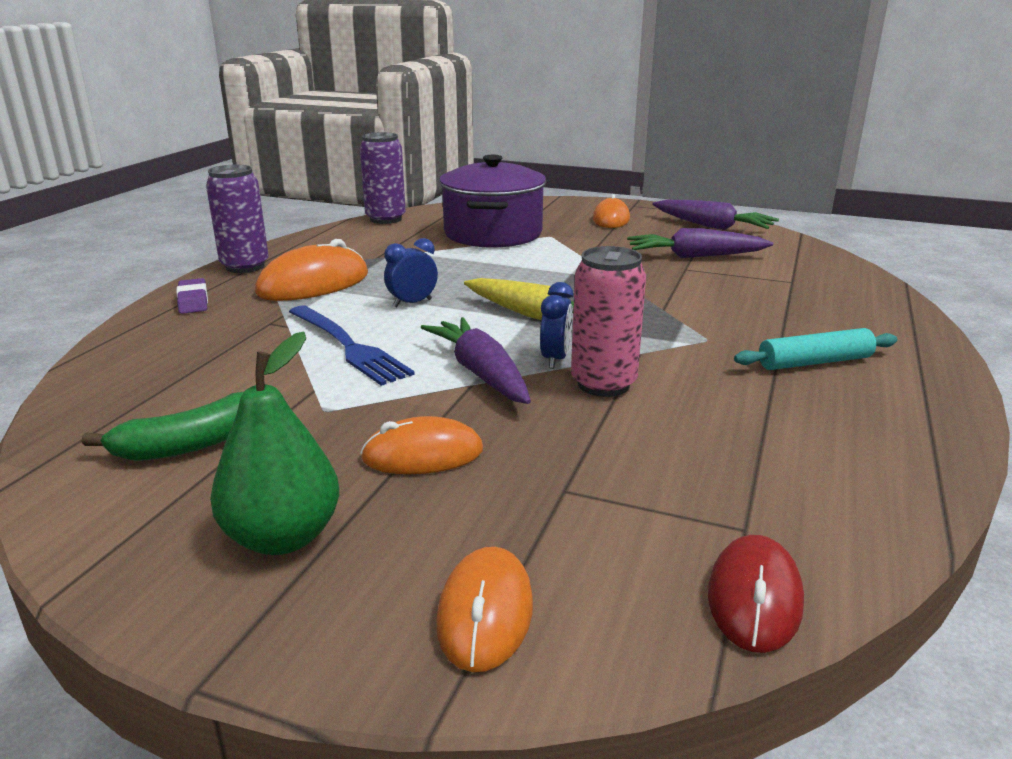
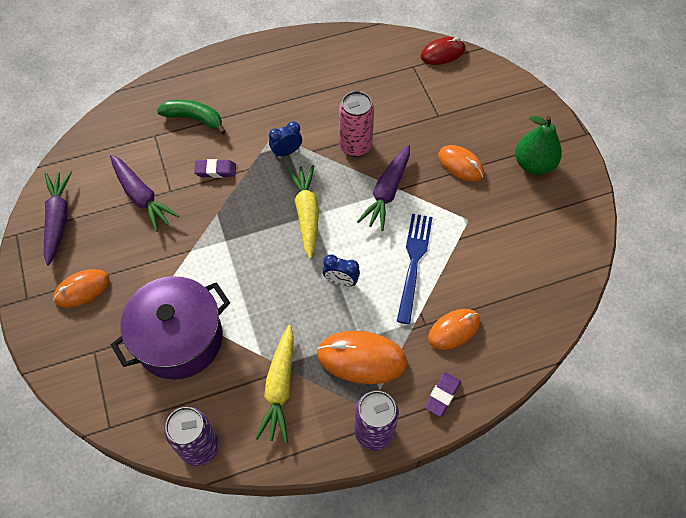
camera: 130 degrees left, 35 degrees up
green banana [82,392,244,461] -> green banana moved to [157,100,226,135]
orange mouse [436,547,533,672] -> orange mouse moved to [428,309,480,350]
blue clock [540,282,573,369] -> blue clock moved to [269,121,302,158]
turquoise rolling pin [734,328,897,370] -> none
none -> purple eraser [194,159,236,178]
none -> yellow carrot [255,325,294,443]

